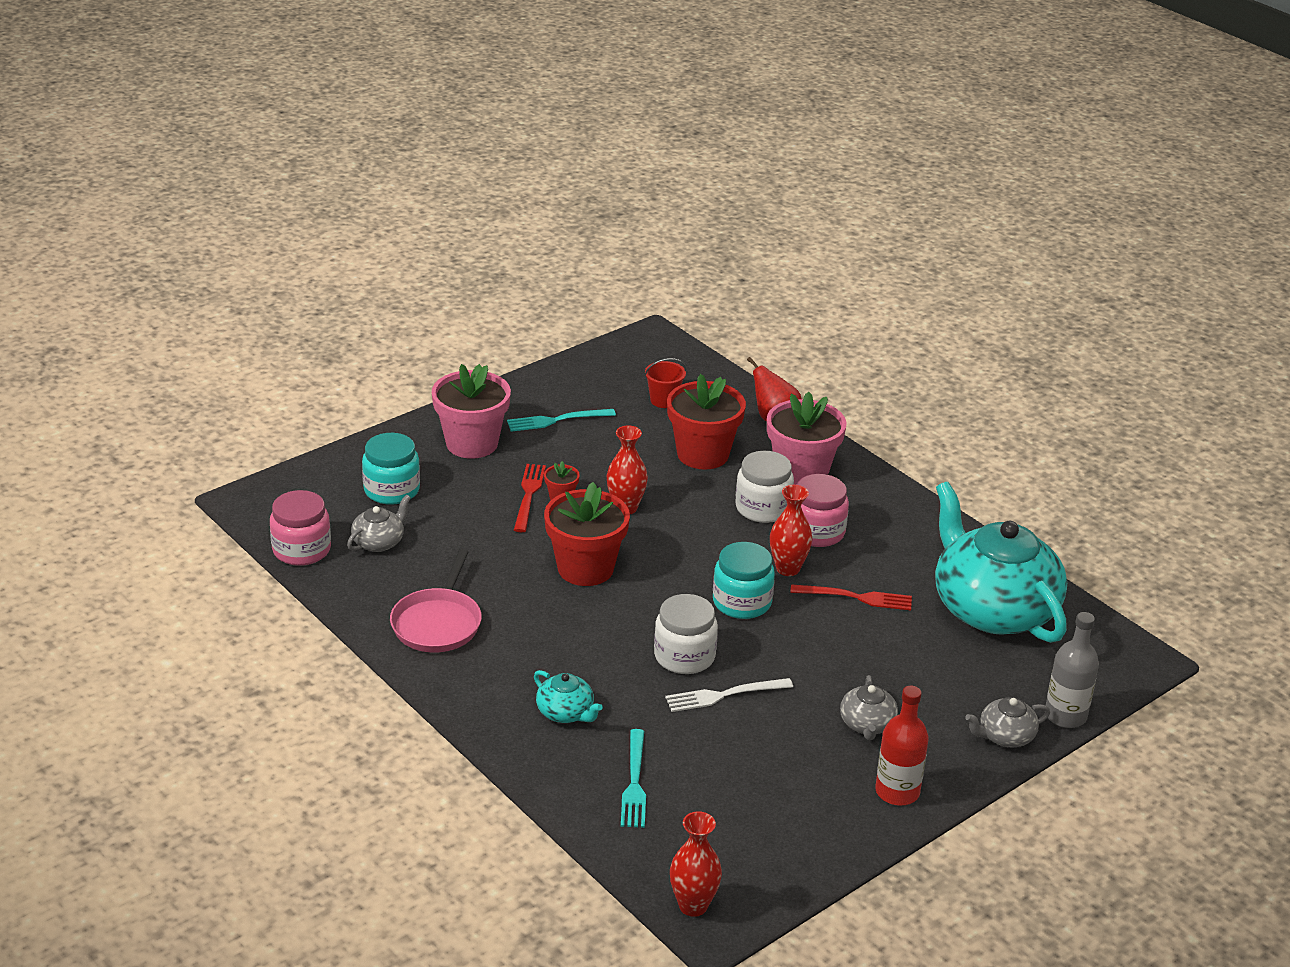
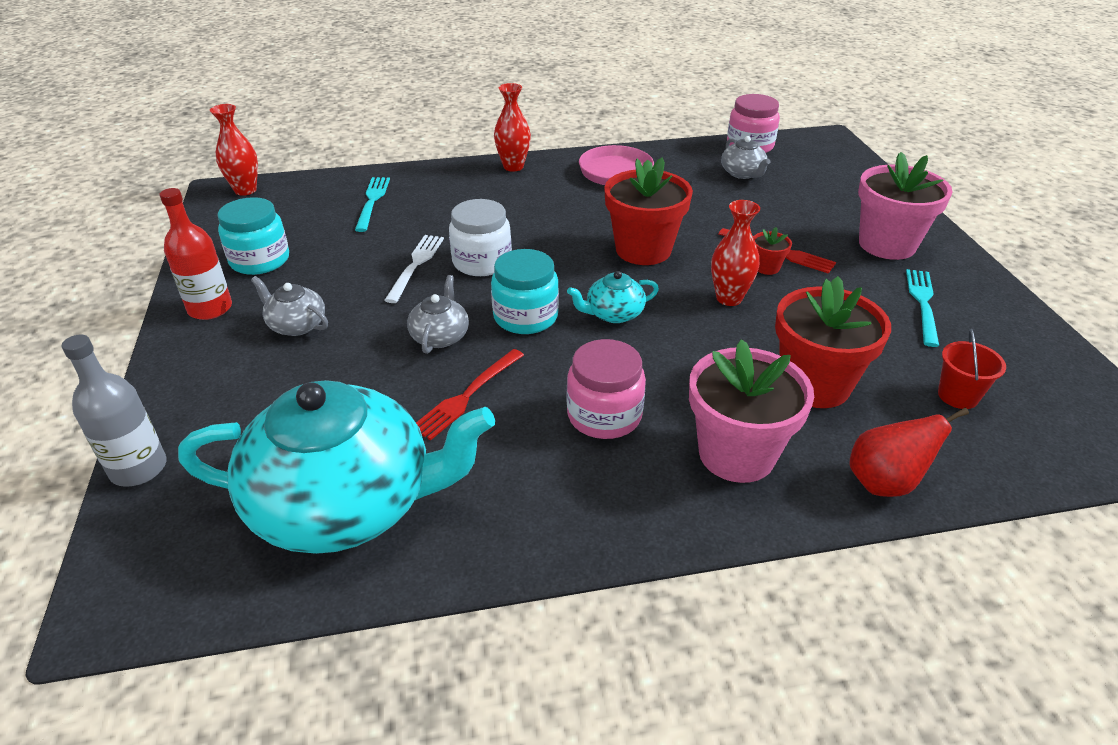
camera: 120 degrees right, 5 degrees up
turquoise jar [362,433,420,505] -> turquoise jar moved to [218,197,289,275]
turquoise teapot [534,670,603,723] -> turquoise teapot moved to [567,271,659,323]
turquoise fork [621,729,646,828] -> turquoise fork turned 60 degrees clockwise [355,177,390,232]
white jar [736,451,794,523] -> none
red vase [770,485,812,576] -> red vase moved to [494,83,531,172]
grey teapot [965,697,1050,747] -> grey teapot moved to [407,275,469,354]

